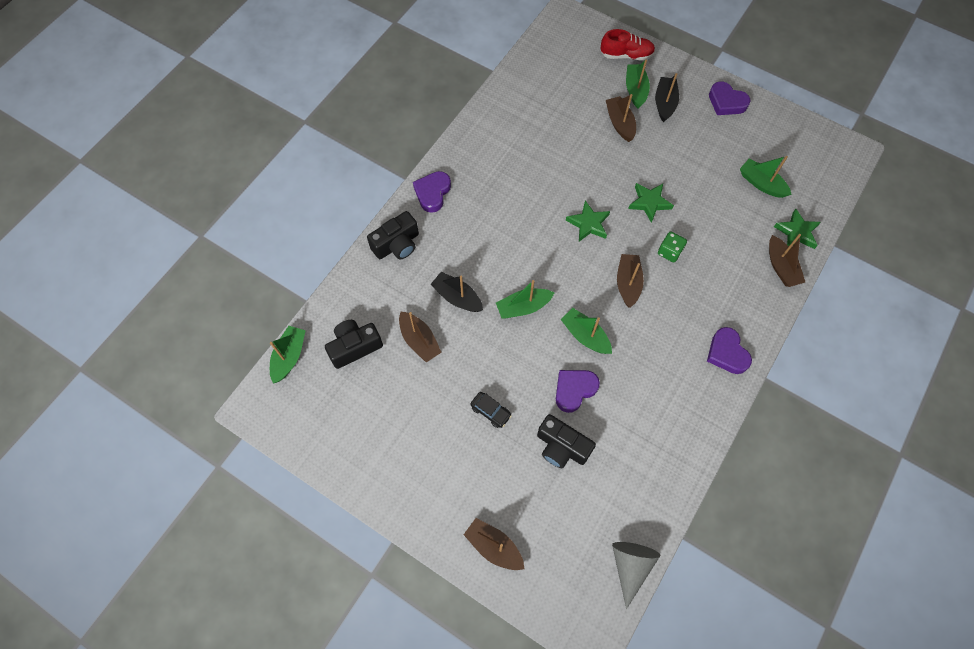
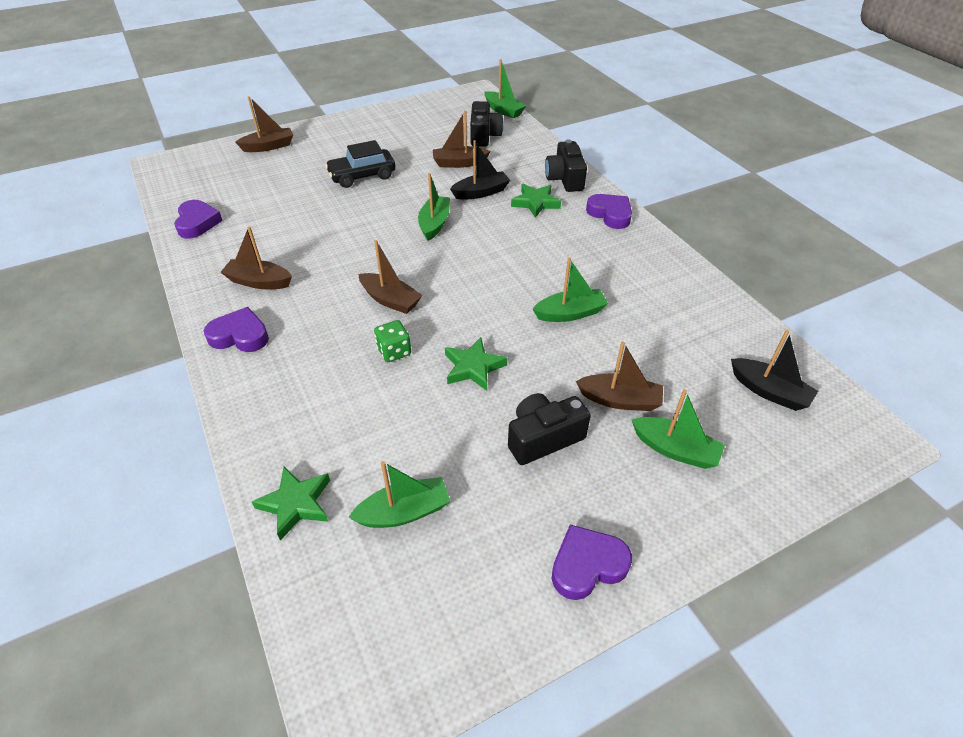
camera: 120 degrees right, 20 degrees down
black car [470,392,512,428] -> black car [325,140,396,188], size x1.70
black camera [537,414,596,468] -> black camera moved to [508,393,591,465]
purple heart [556,370,600,413] -> purple heart moved to [174,200,223,238]
green boat [560,308,612,354] -> green boat moved to [532,258,609,322]
green star [566,200,610,242] -> green star moved to [511,184,561,218]
red shoe [601,29,655,61] -> none
grey cone [612,542,660,609] -> none
black boat [655,73,679,122] -> black boat moved to [731,330,818,411]
brown boat [769,234,805,287] -> brown boat moved to [220,226,292,289]

